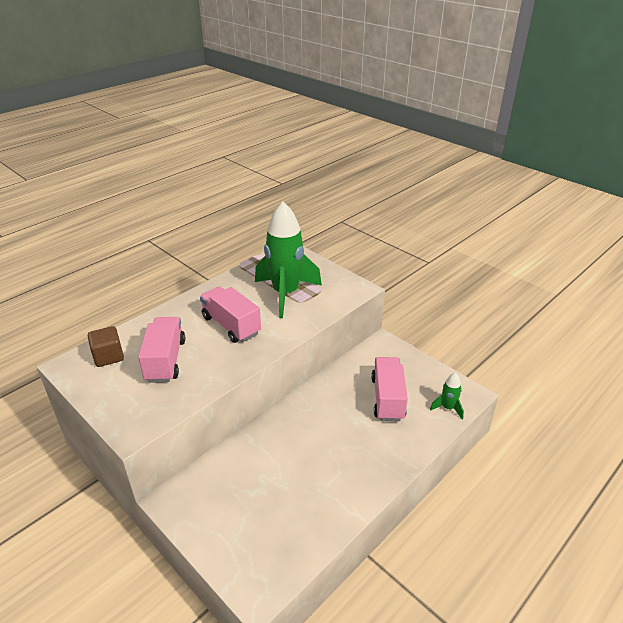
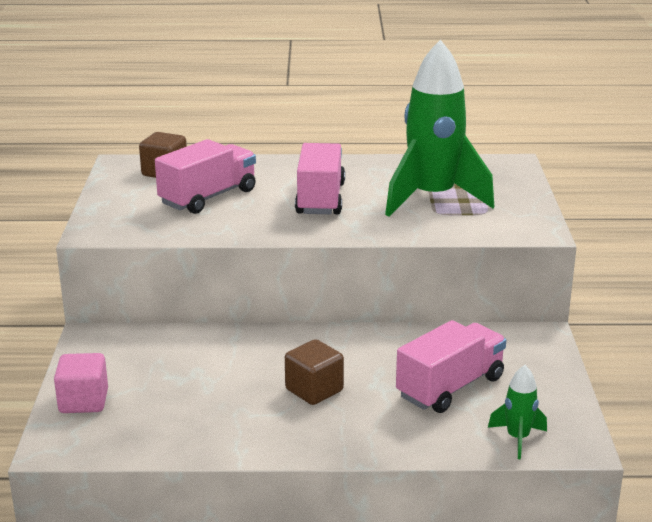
camera: 45 degrees right, 10 degrees down
none -> pink cube [54,353,108,413]
none -> brown cube [285,339,344,405]

